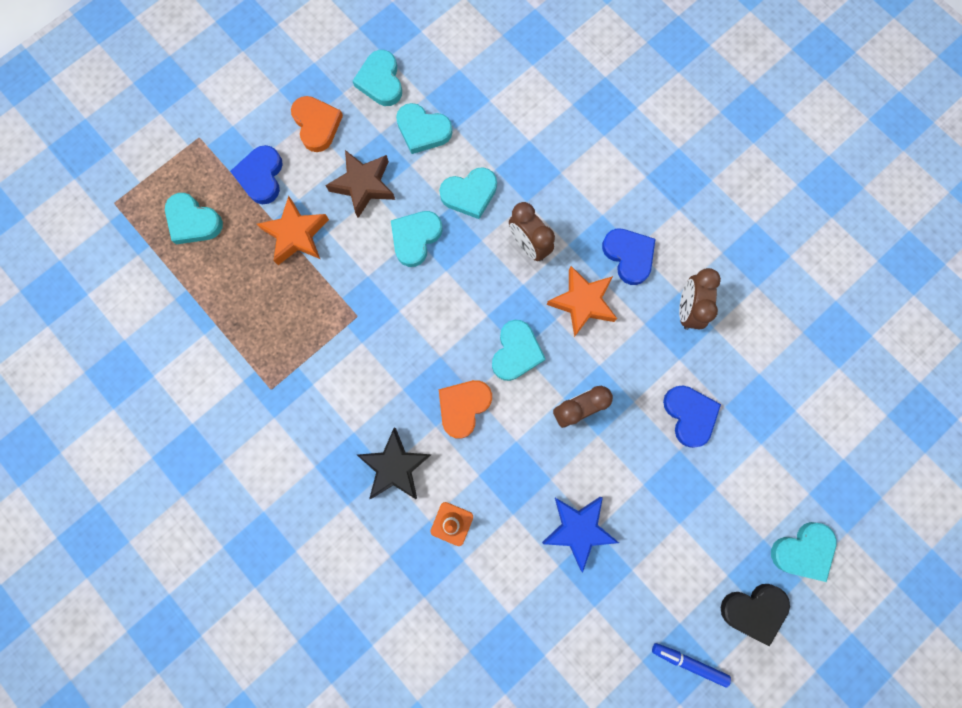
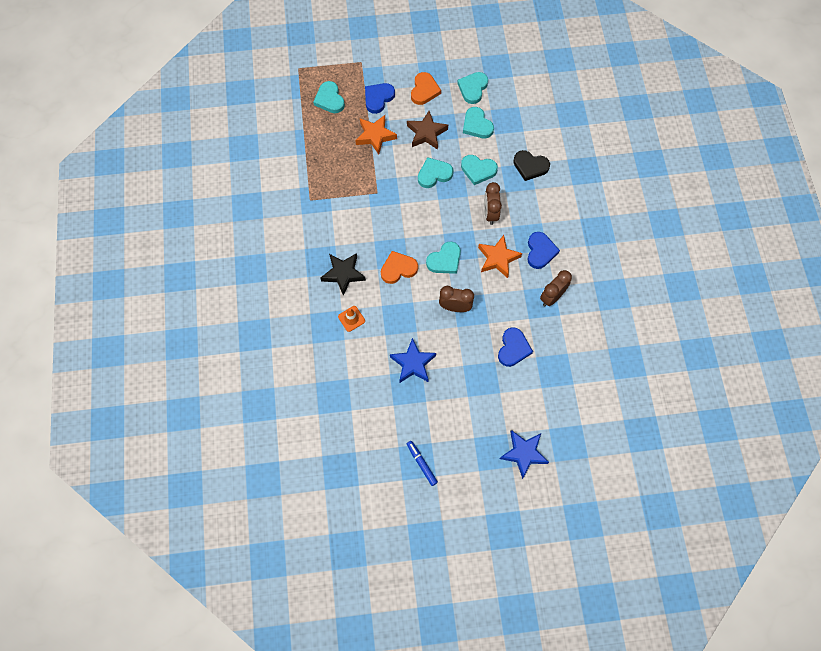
camera: 35 degrees right, 10 degrees down
black heart [720,584,790,647] -> black heart moved to [513,150,550,181]
turquoise heart [771,522,836,582] -> blue star [500,430,549,479]

